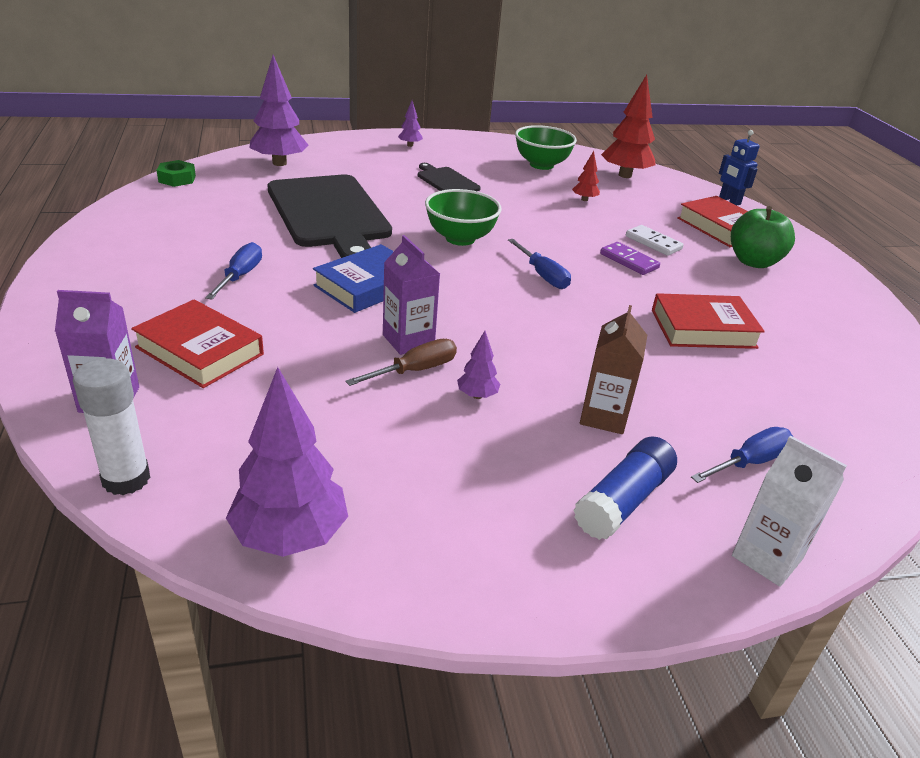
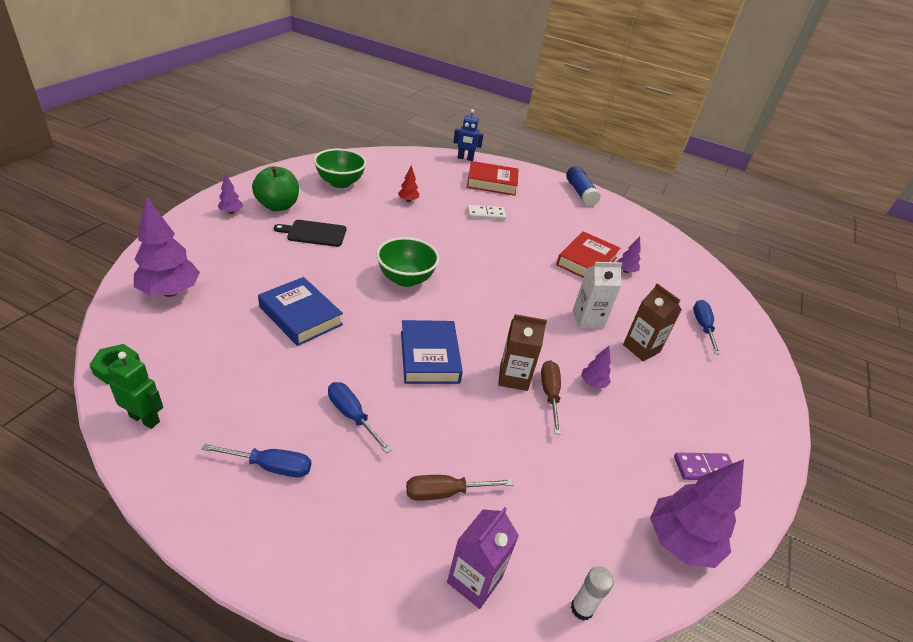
camera: 55 degrees left, 5 degrees up
white glue stick [73,358,150,495] -> white glue stick [571,566,614,621], size x0.64
red book [131,299,264,388] -> brown screwdriver [406,475,514,501]
black cutting board [267,175,392,258] -> blue book [258,277,343,346]
purple carton [383,235,440,355] -> brown carton [498,314,547,391]
blue screwdriver [508,239,571,289] -> blue screwdriver moved to [202,444,311,478]
blue glue stick [574,437,677,540] -> blue glue stick moved to [566,166,601,206]
purple domino [600,242,660,275] -> purple domino moved to [674,452,733,480]
red tree [601,75,656,178] -> none
green apple [731,206,795,268] -> green apple moved to [252,166,299,211]
white carton [732,436,847,587] -> white carton moved to [573,262,622,328]
none -> green robot [107,352,163,429]
none -> purple tree [617,236,641,273]

